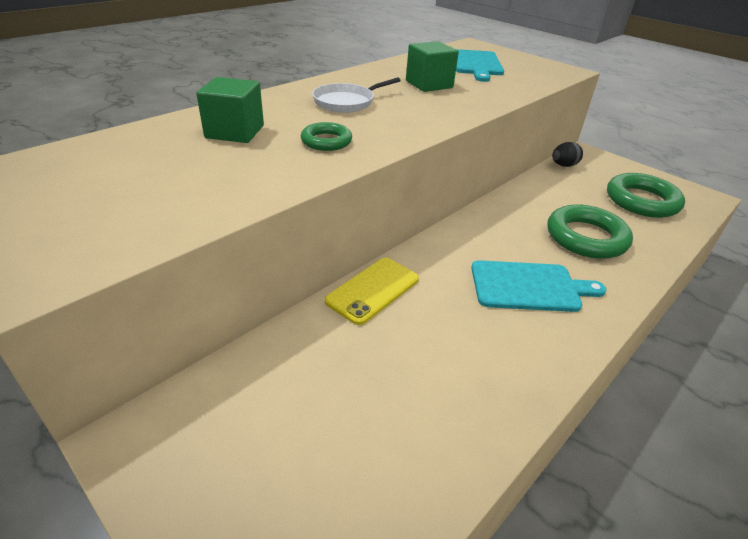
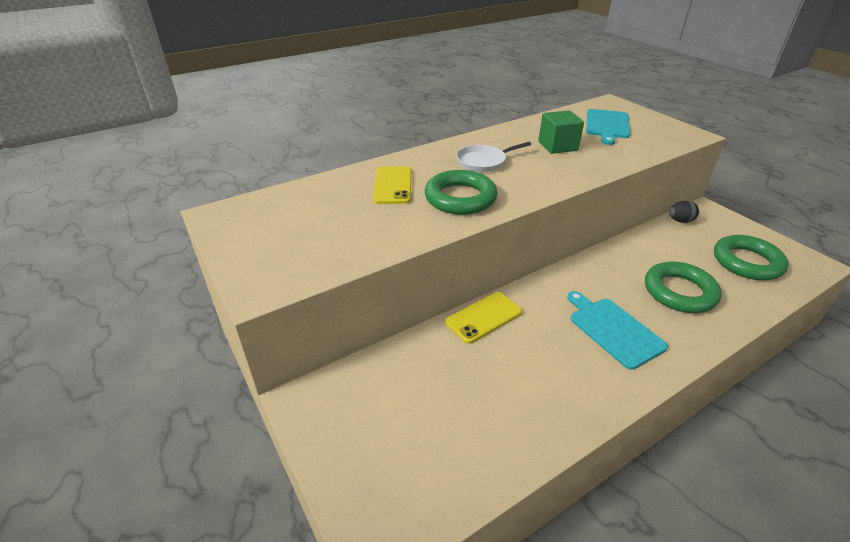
camera: 15 degrees right, 0 degrees up
green cube [196,77,264,143] -> yellow phone [373,166,412,204]
green ring [301,122,352,151] -> green ring [425,170,498,215], size x1.82
turquoise cutting board [471,260,606,312] -> turquoise cutting board turned 135 degrees counterclockwise [567,291,668,370]

